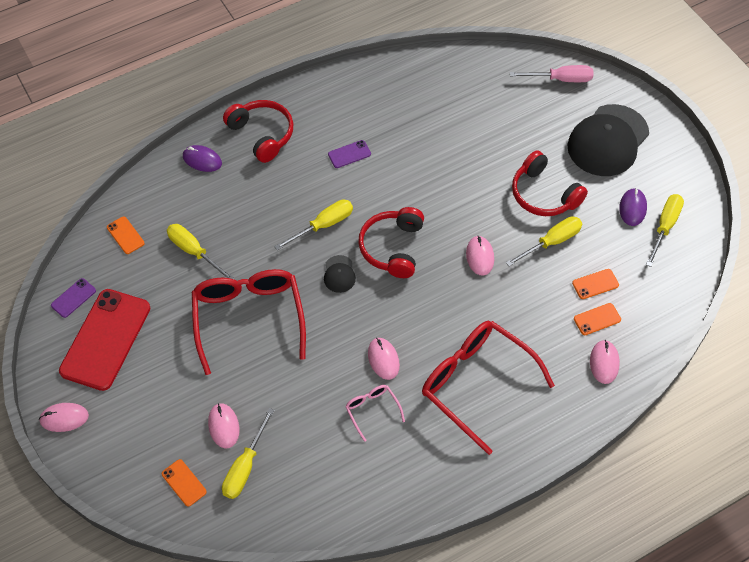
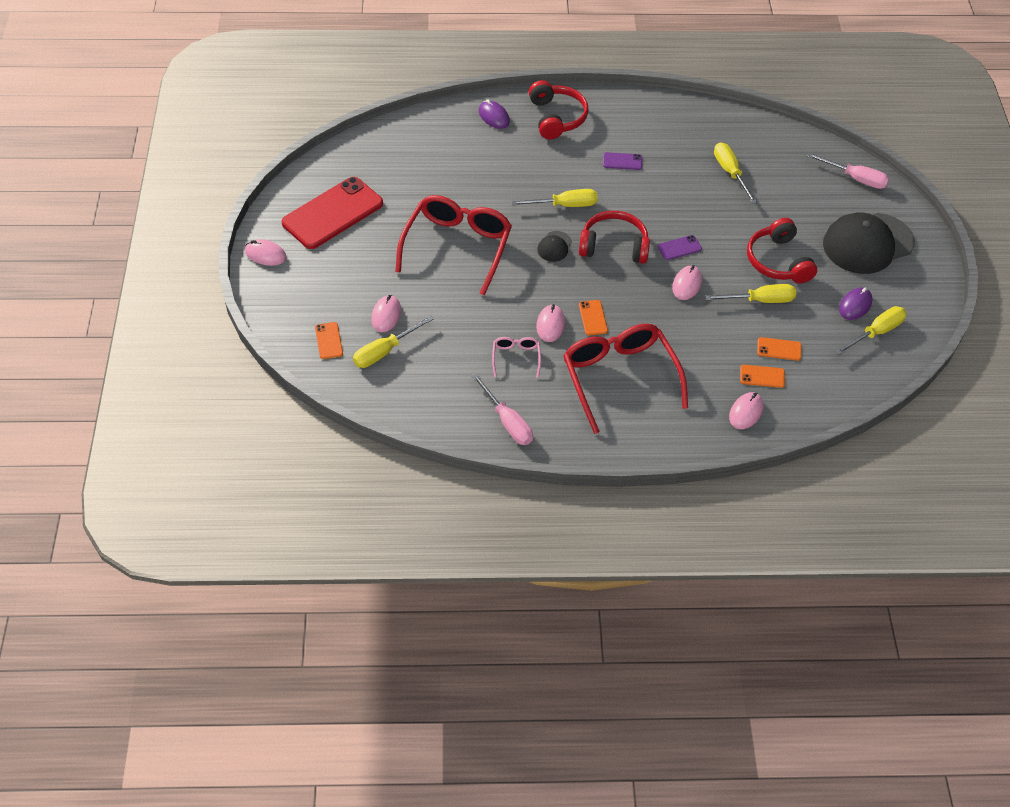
camera: 25 degrees right, 5 degrees down
purple phone [51,278,96,318] -> purple phone moved to [658,235,702,260]
orange phone [107,216,145,254] -> orange phone moved to [579,300,608,335]
yellow screwdriver [167,224,235,279] -> yellow screwdriver moved to [714,142,757,204]
red headphones [358,207,424,278] -> red headphones turned 60 degrees clockwise [579,211,650,264]
none -> pink screwdriver [472,373,533,445]

